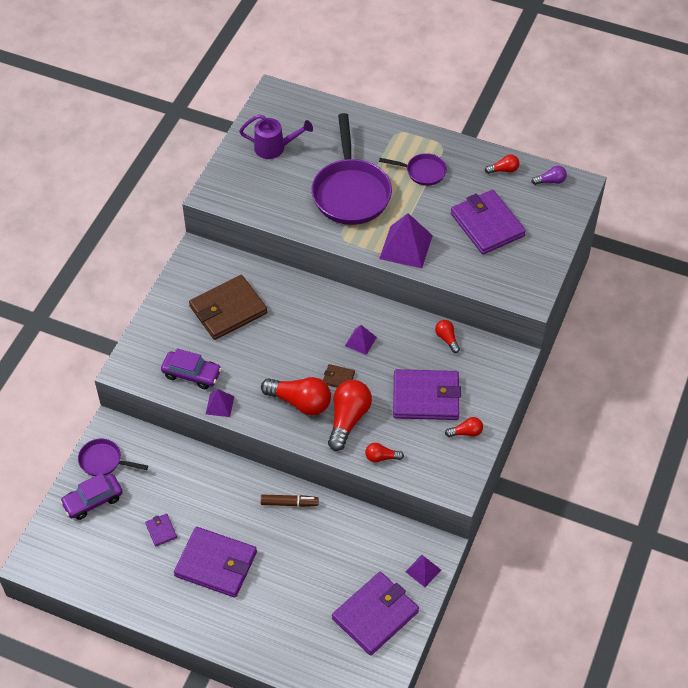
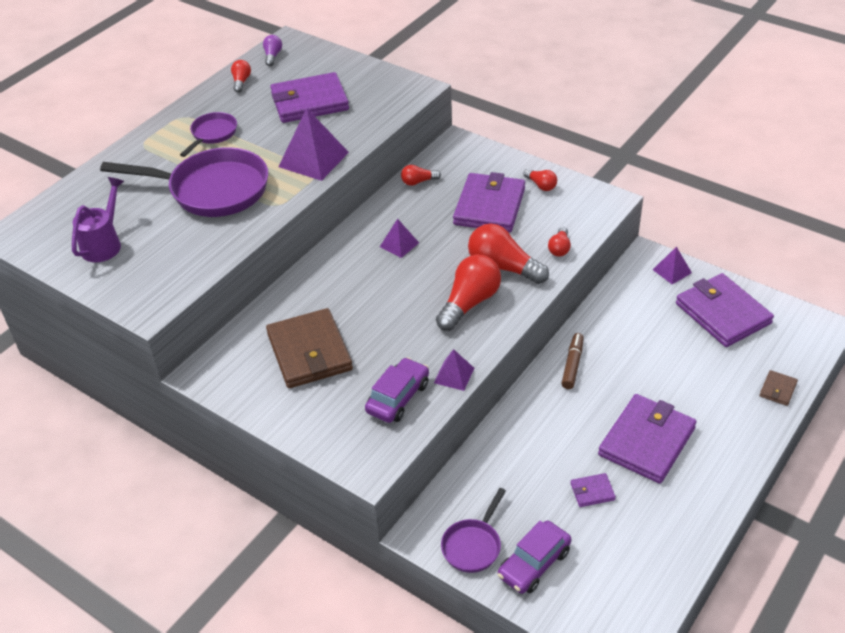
camera: 75 degrees left, 10 degrees down
purple car [60,473,123,520] -> purple car turned 60 degrees clockwise [498,521,571,594]
brown wallet [323,364,355,387] -> brown wallet moved to [760,370,798,406]
red light bulb [445,417,483,437] -> red light bulb turned 135 degrees clockwise [523,169,557,191]

